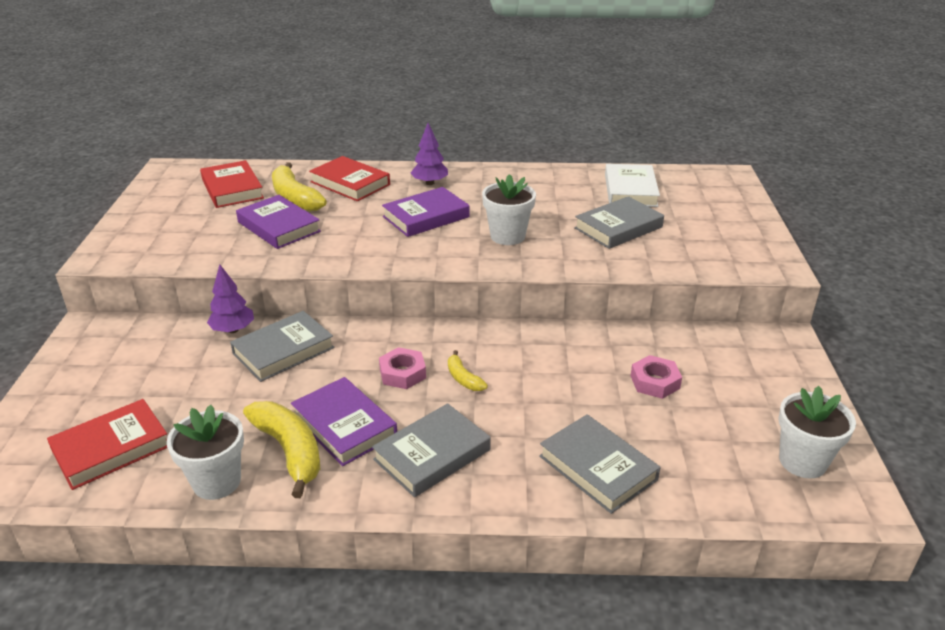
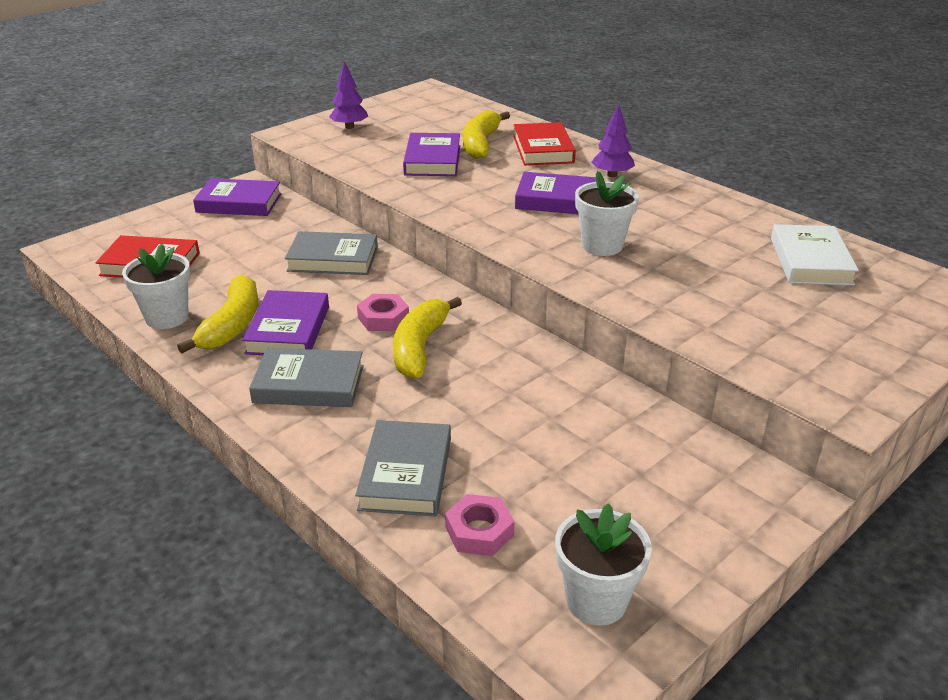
camera: 45 degrees right, 0 degrees up
red book [200,160,264,208] -> none
purple tree [207,265,254,333] -> purple tree moved to [329,61,368,129]
yellow banana [448,350,488,391] -> yellow banana [393,297,462,379], size x1.93
grey book [574,196,664,249] -> none
white book [605,164,660,207] -> white book turned 45 degrees counterclockwise [771,224,859,285]
pink nut [631,355,682,399] -> pink nut moved to [445,494,515,556]
none -> purple book [193,178,282,216]

